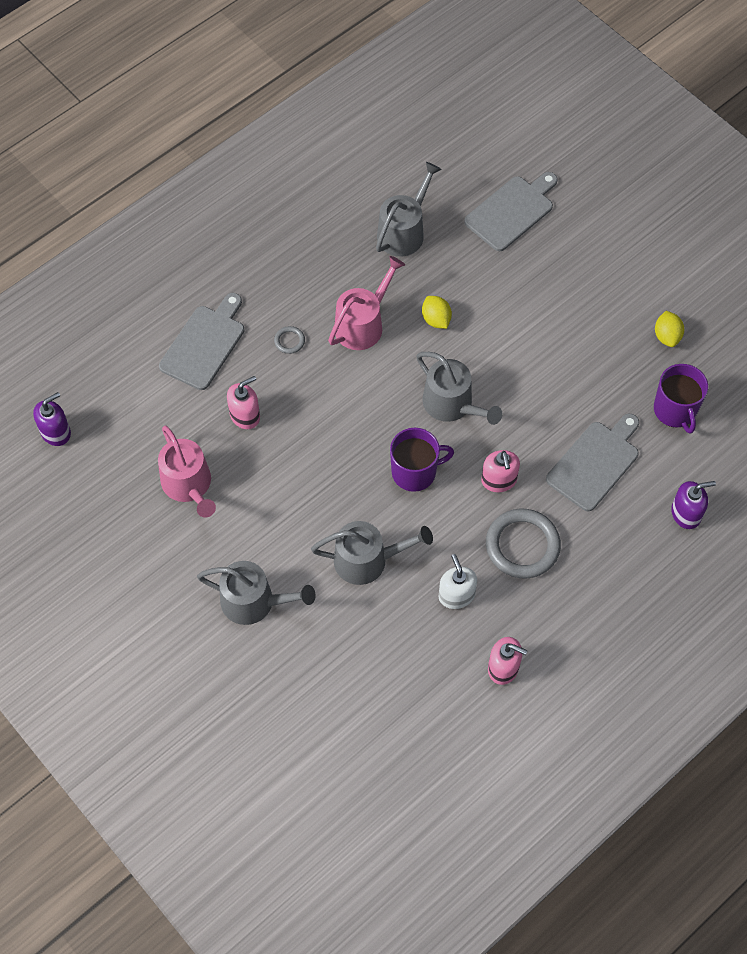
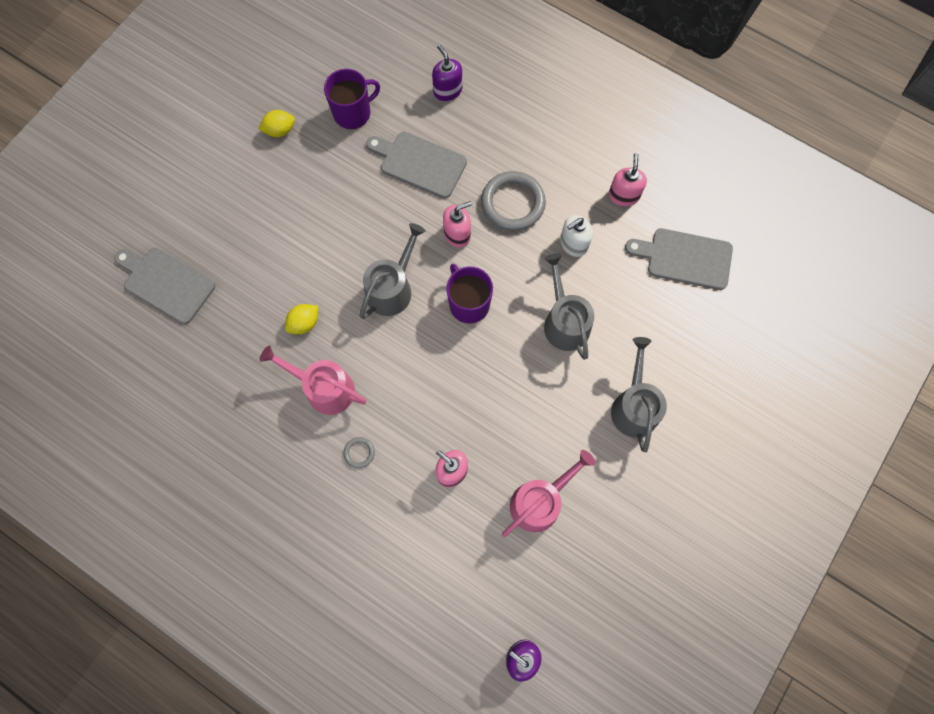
camera: 105 degrees left, 10 degrees up
grey cutting board [159,293,244,390] -> grey cutting board moved to [625,228,733,290]
grey watering can [376,162,442,256] -> none

